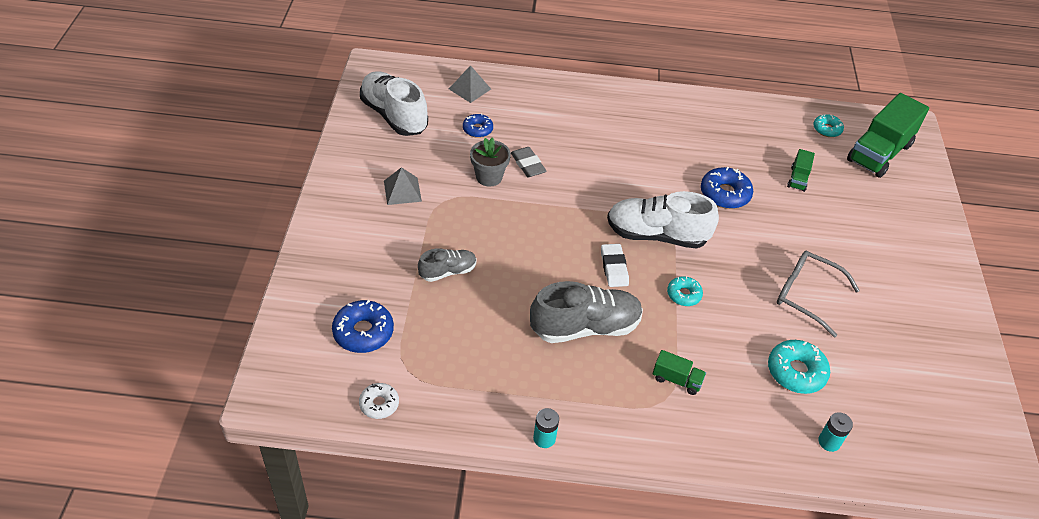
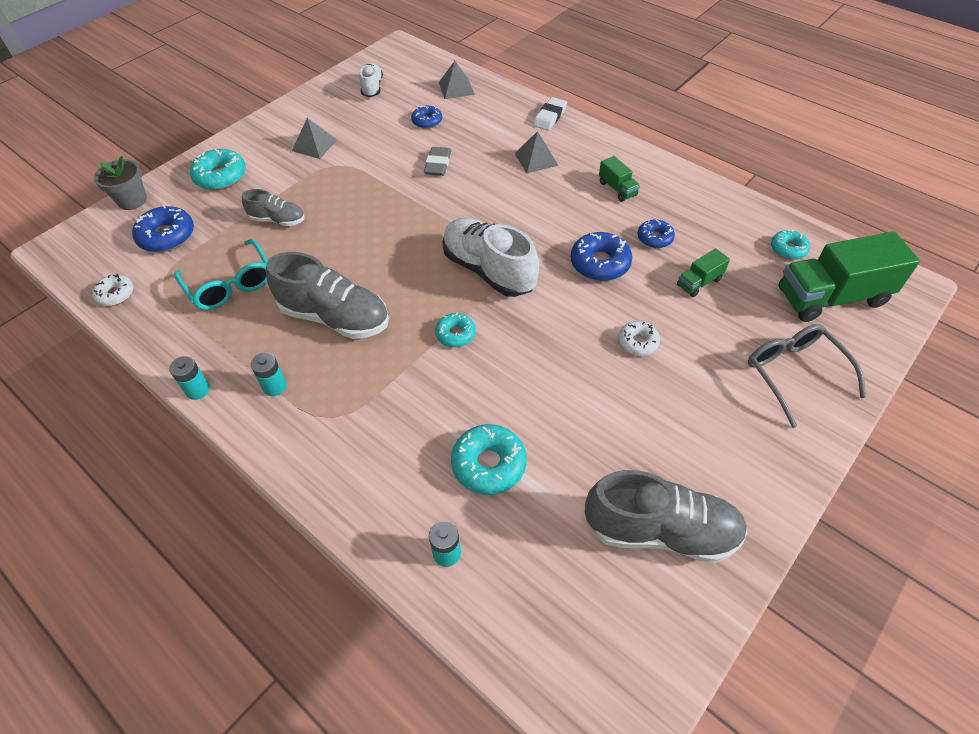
camera: 40 degrees right, 5 degrees up
white shoe [360,71,428,136] -> white shoe [359,63,383,97], size x0.55
grey flower pot [470,137,511,187] -> grey flower pot moved to [94,156,147,210]
white eraser [601,244,629,287] -> white eraser moved to [533,97,567,131]
green truck [653,350,706,395] -> green truck moved to [599,156,640,202]
grey glasses [777,251,860,337] -> grey glasses moved to [748,324,866,428]
none -> turquoise glasses [174,239,268,310]
none -> turquoise donut [190,149,246,190]
none -> turquoise battery [251,353,287,396]
none -> grey pyramid [514,131,559,173]
none -> grey shoe [585,470,748,563]
none -> white donut [618,321,660,356]
none -> blue donut [638,219,675,248]

